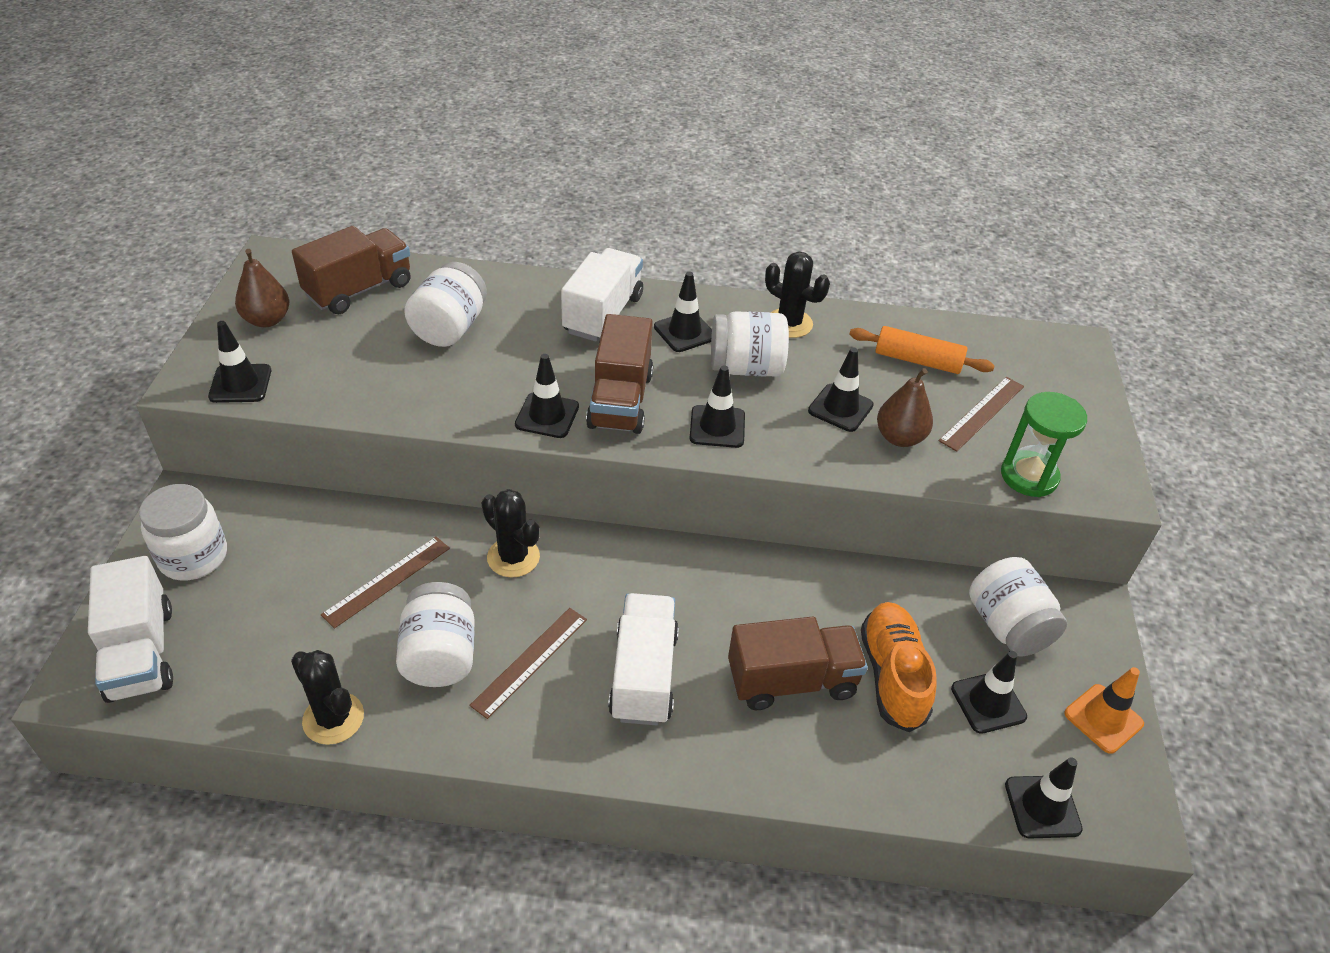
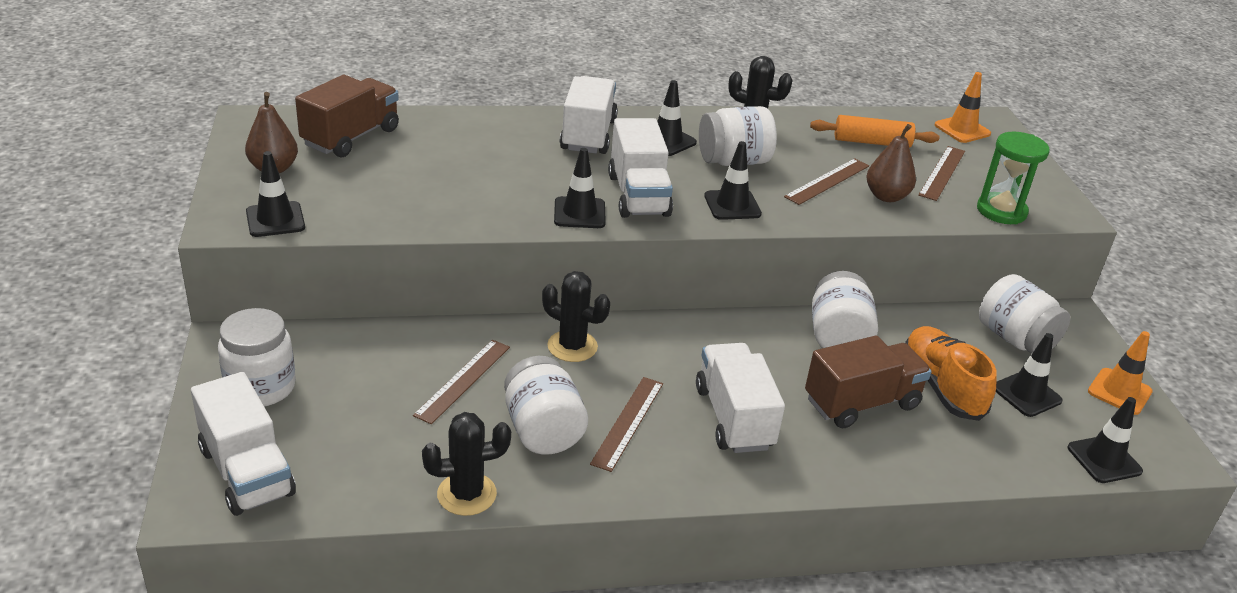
camera: 15 degrees left, 10 degrees down
black cactus [291,650,364,745] -> black cactus turned 45 degrees counterclockwise [422,412,511,516]
white jar [404,262,487,347] -> white jar moved to [812,271,878,348]
brown truck [586,314,653,434] -> white truck [608,118,673,218]
black traffic cone [808,347,874,432] -> brown ruler [784,158,869,205]
none -> orange traffic cone [934,72,991,143]

